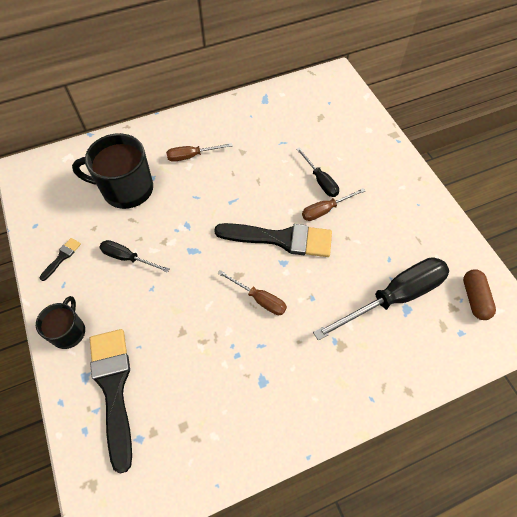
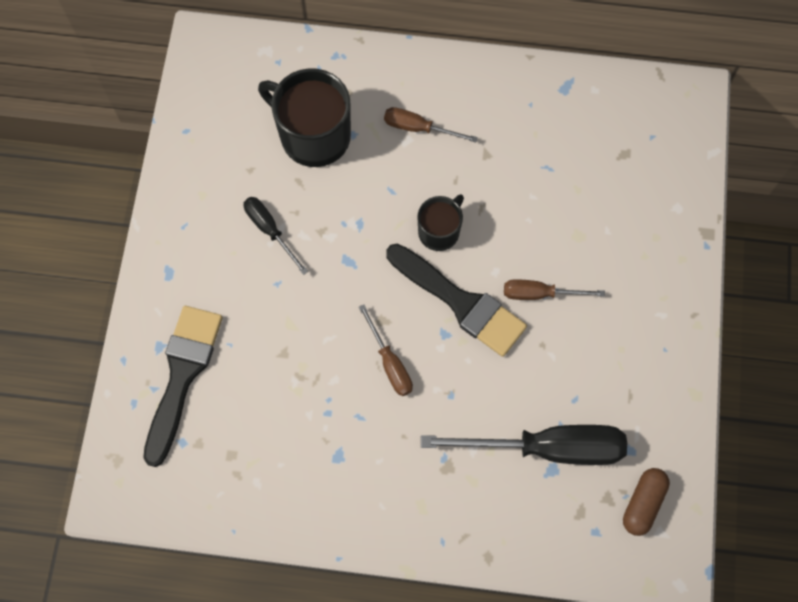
camera: 30 degrees right, 10 degrees up
black mug [36,296,85,349] -> black mug moved to [417,194,464,251]
black brush [39,238,81,281] -> none
black screwdriver [296,147,339,197] -> none

